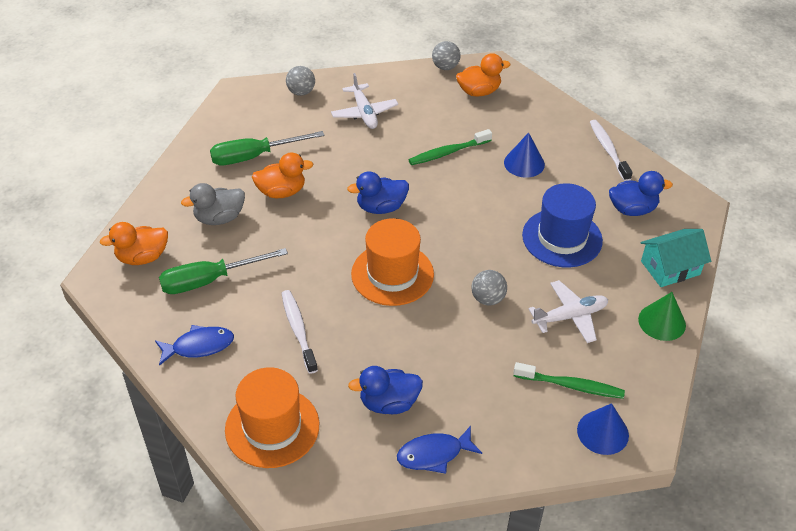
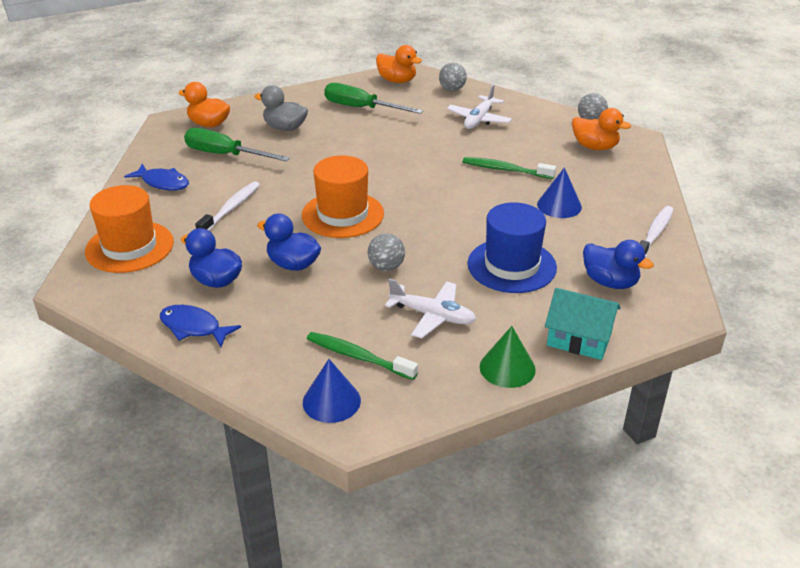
camera: 45 degrees right, 10 degrees down
orange duck [252,153,313,198] -> orange duck moved to [376,45,422,83]
blue duck [347,171,409,214] -> blue duck moved to [257,213,321,271]
green toothbrush [513,362,625,399] -> green toothbrush turned 150 degrees clockwise [307,332,418,380]

